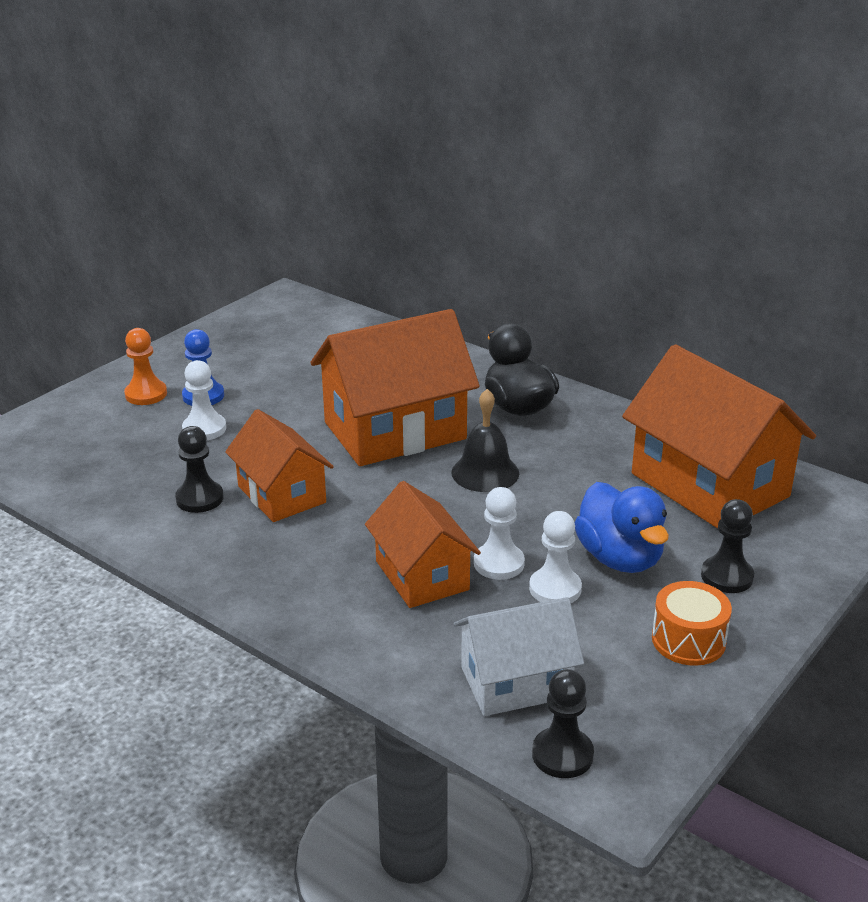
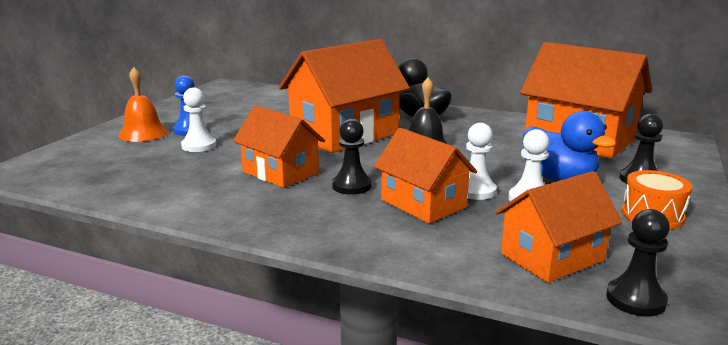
camera: 15 degrees left, 10 degrees down
orange pawn [124,328,167,405] -> orange bell [118,67,168,142]
black pawn [175,426,224,513] -> black pawn moved to [332,119,372,195]
white house [454,597,584,716] -> orange house [495,171,623,283]

